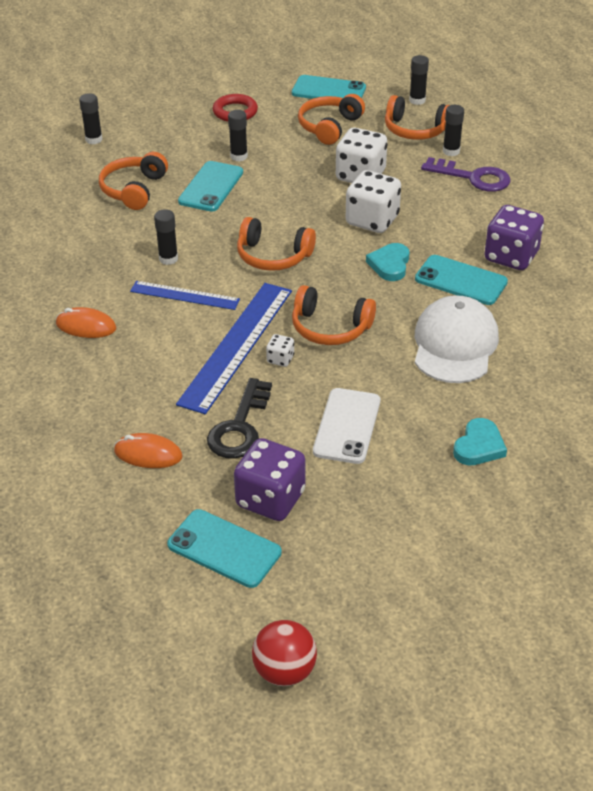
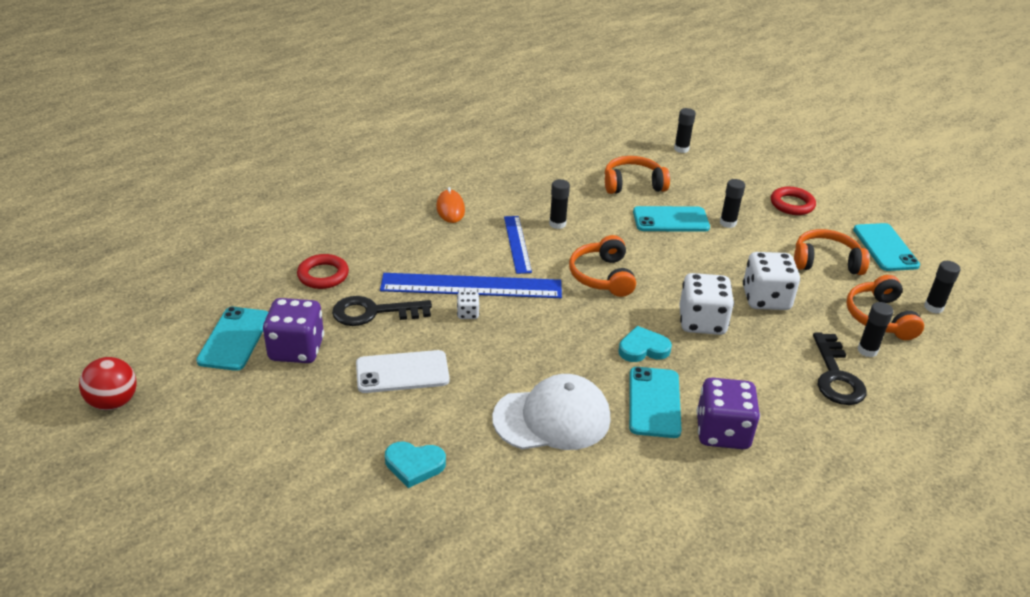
camera: 65 degrees right, 5 degrees down
orange mouse [114,433,182,468] -> red ring [297,254,349,289]
orange headphones [292,285,376,345] -> none
purple key [421,157,511,192] -> black key [813,333,867,405]

